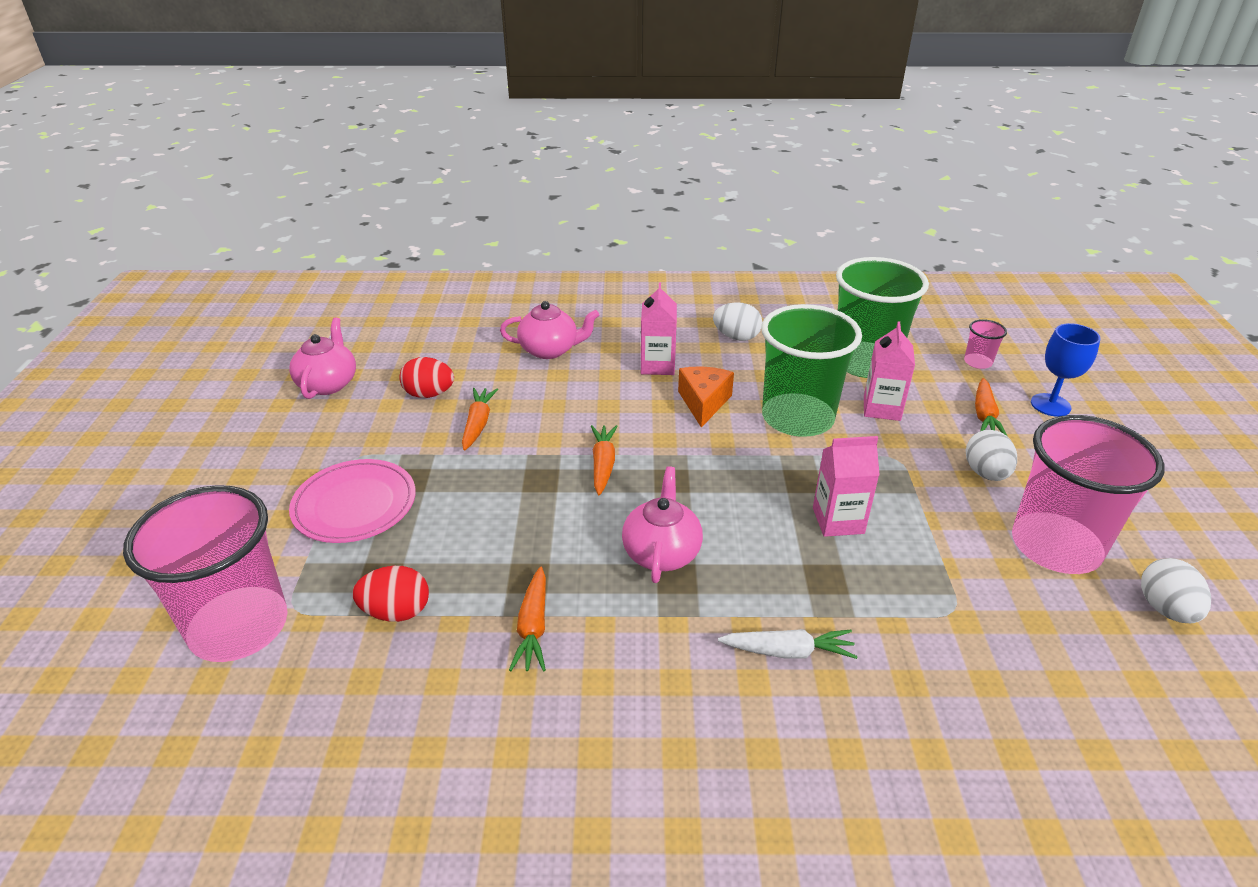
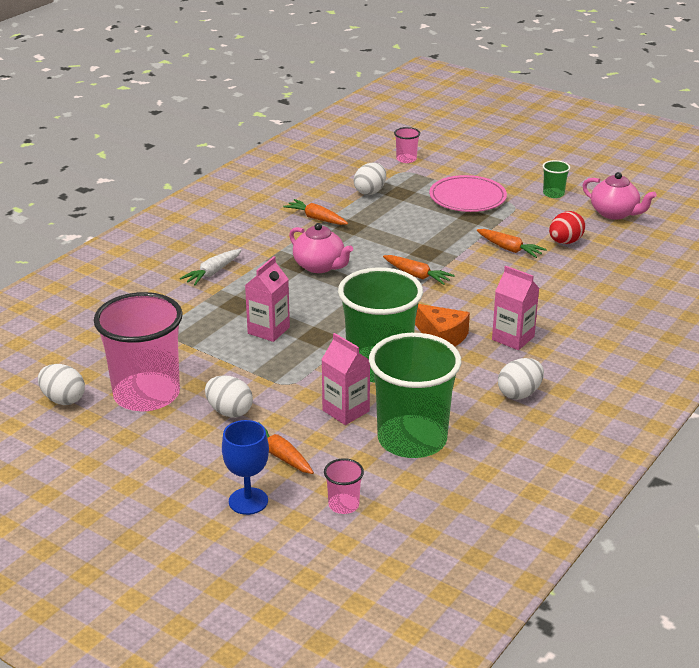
camera: 125 degrees right, 5 degrees down
pink cup [123,485,288,662] -> pink cup [394,127,420,163], size x0.42
red egg [353,566,429,622] -> white egg [354,162,386,195]
pink teapot [500,301,599,359] -> none
none -> green cup [542,160,570,198]

